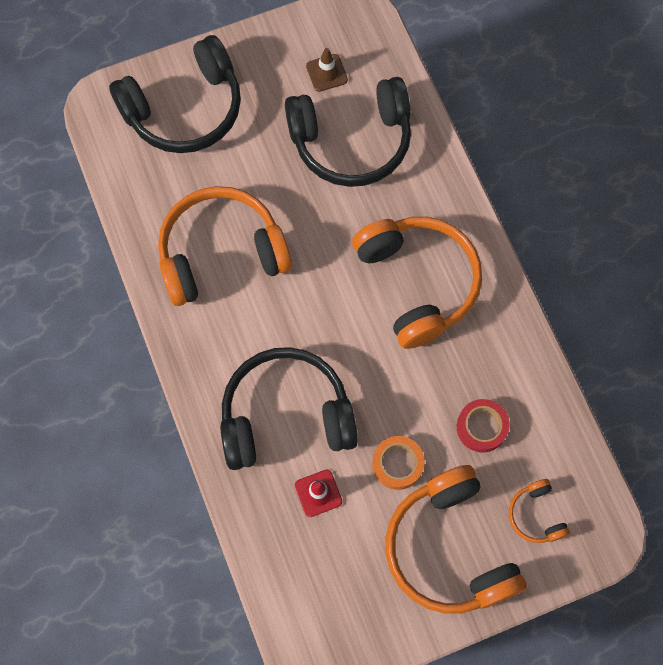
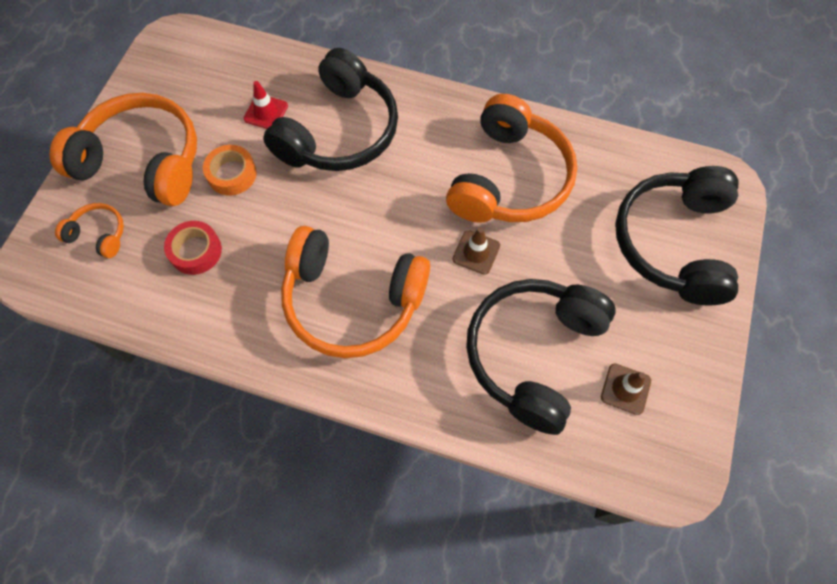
camera: 130 degrees right, 5 degrees down
none -> brown traffic cone [452,228,500,275]

